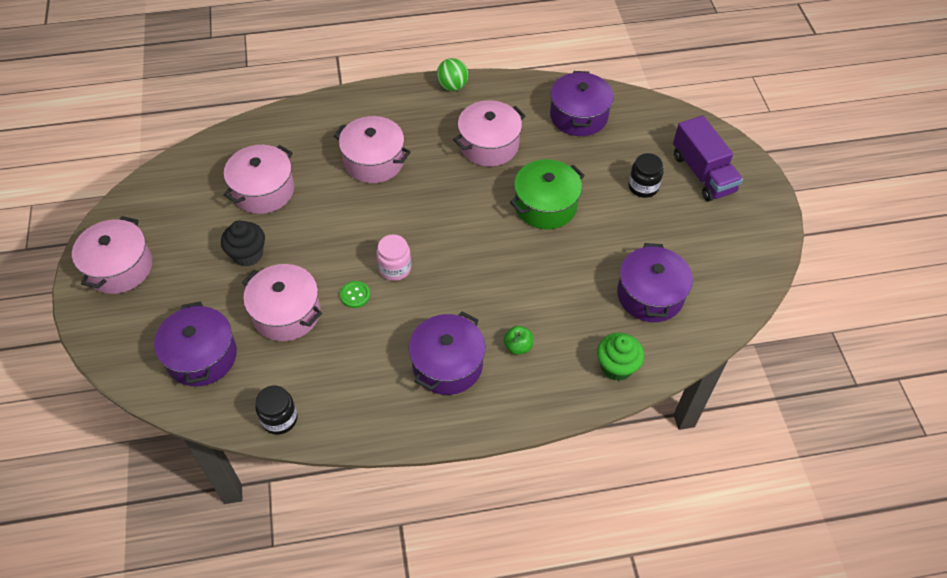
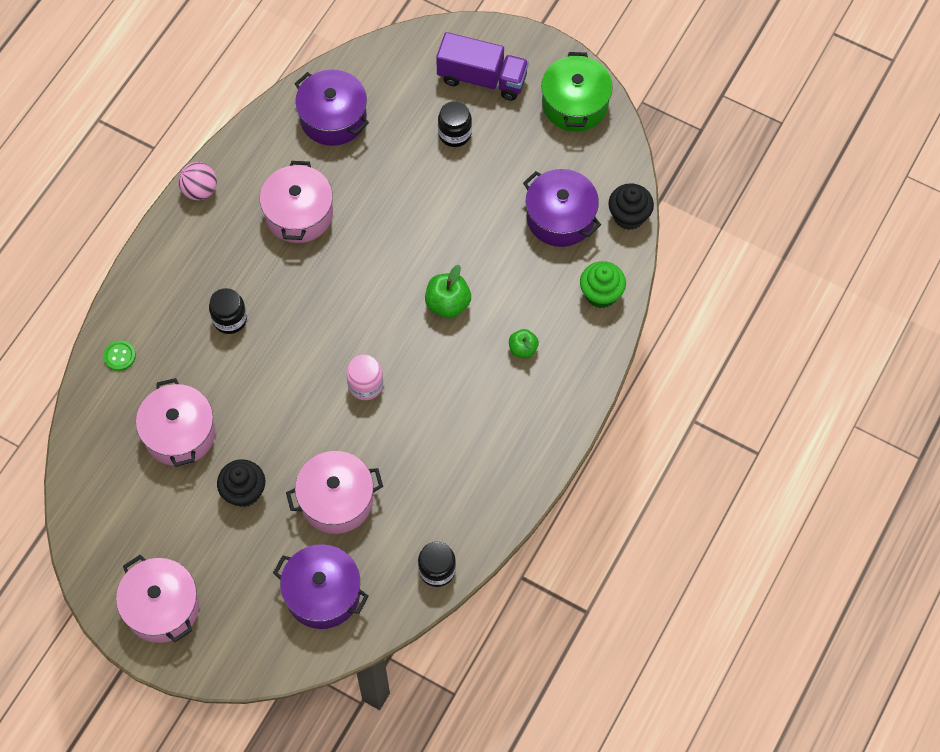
camera: 50 degrees left, 10 degrees up
pink pot [334,116,411,183] -> black jar [209,288,247,334]
green button [340,281,370,308] -> green button moved to [103,341,136,371]
purple pot [409,312,485,395] -> none
green ball [436,58,469,91] -> pink ball [178,162,217,200]
green pot [510,159,585,229] -> green pot moved to [541,52,613,132]
none -> green apple [425,265,471,318]
none -> black cupcake [608,183,654,230]

